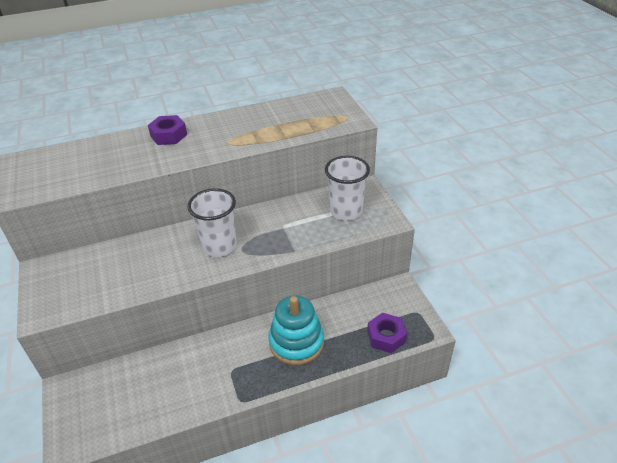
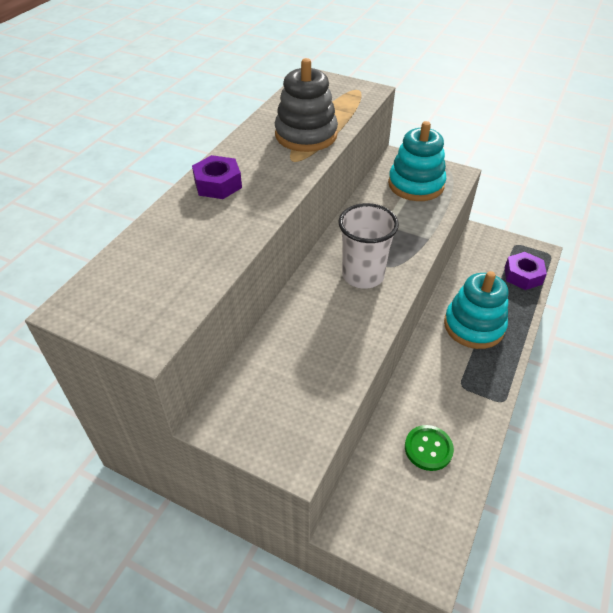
camera: 45 degrees left, 5 degrees up
white cup [325,156,370,221] -> turquoise stacking toy [388,121,446,201]
none -> grey stacking toy [275,58,338,152]
none -> green button [405,425,454,471]

